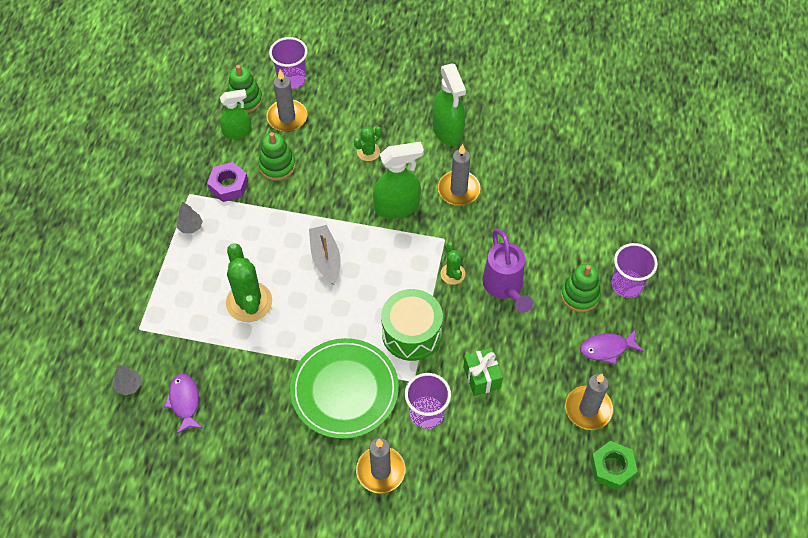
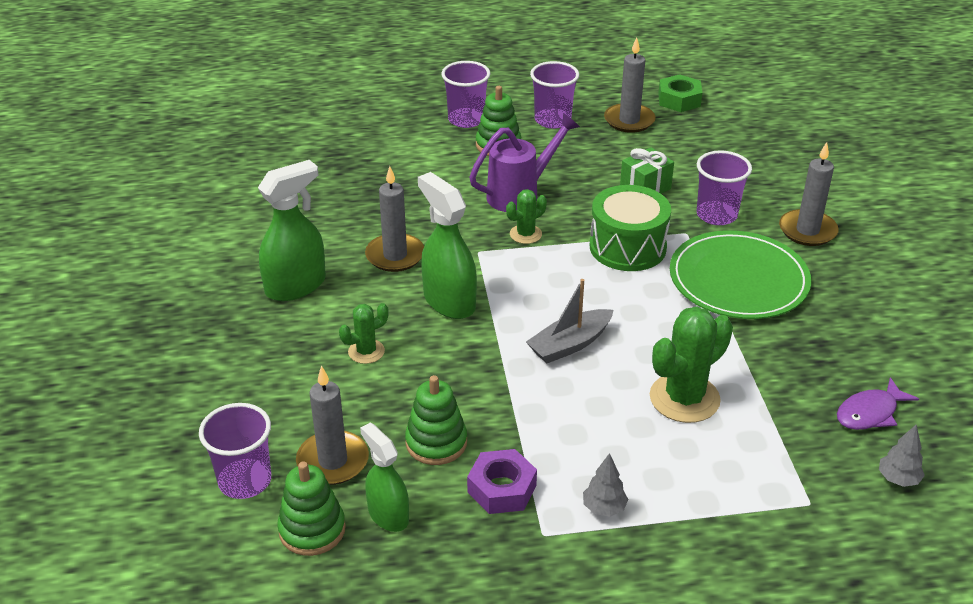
camera: 110 degrees left, 20 degrees down
green cactus [354,126,382,161] -> green cactus turned 60 degrees counterclockwise [339,303,389,364]
purple fish [580,330,643,365] -> purple cup [530,61,579,129]

